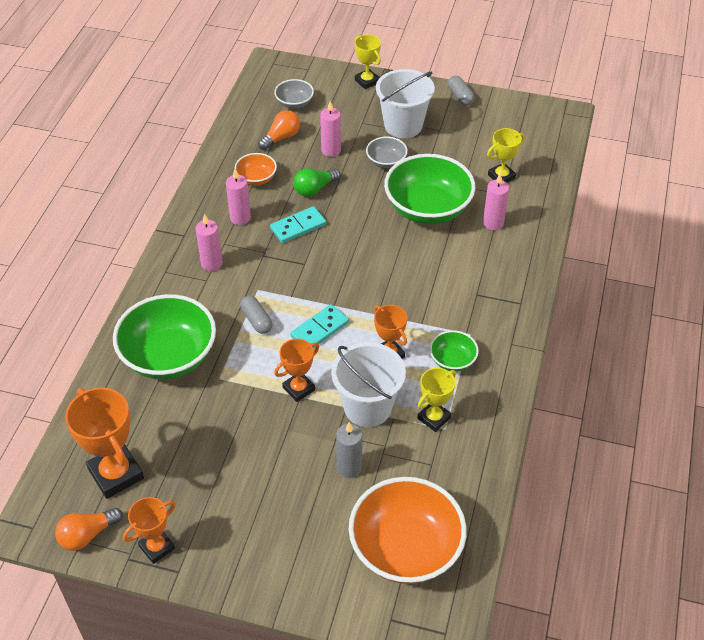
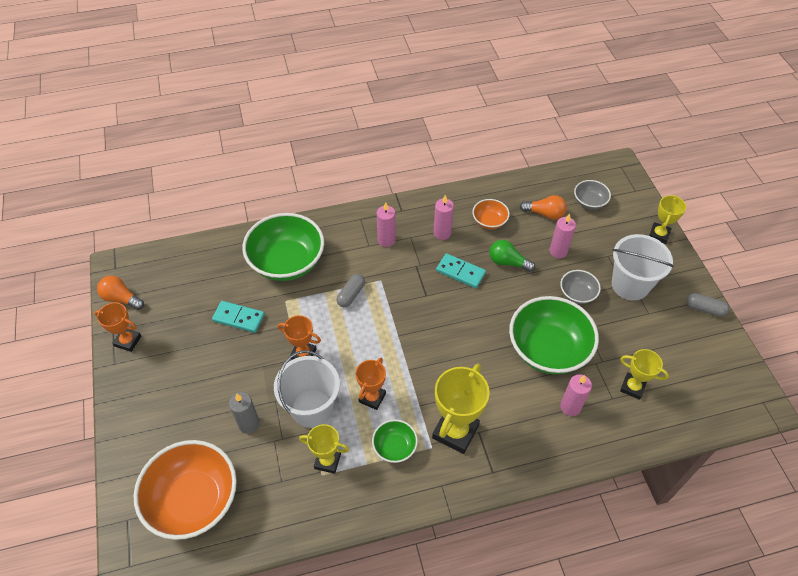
camera: 60 degrees right, 5 degrees up
orange trophy [65,388,144,499] -> none
turquoise domino [290,304,349,348] -> turquoise domino moved to [212,301,265,333]
grey capsule [448,76,475,106] -> grey capsule turned 75 degrees clockwise [686,293,729,317]
none -> yellow trophy [432,364,490,454]

